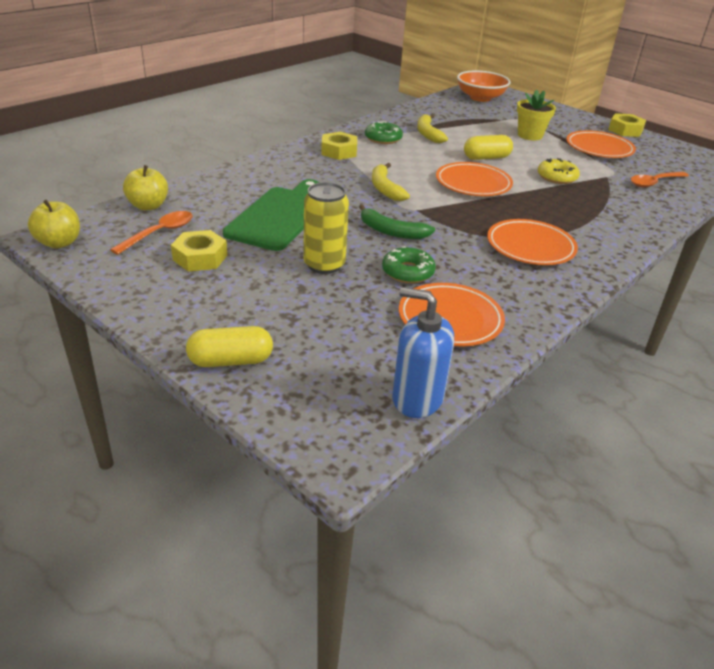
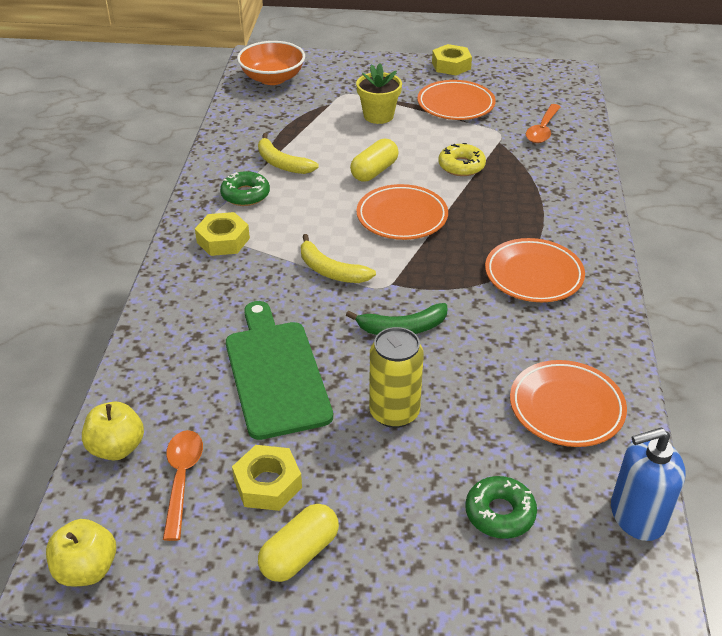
camera: 35 degrees left, 5 degrees up
yellow capsule [186,326,273,367] -> yellow capsule moved to [258,504,339,582]
green donut [382,246,436,283] -> green donut moved to [465,476,537,539]

